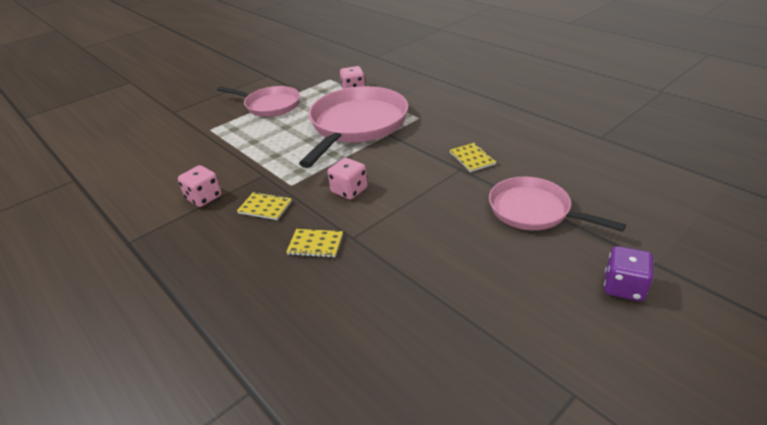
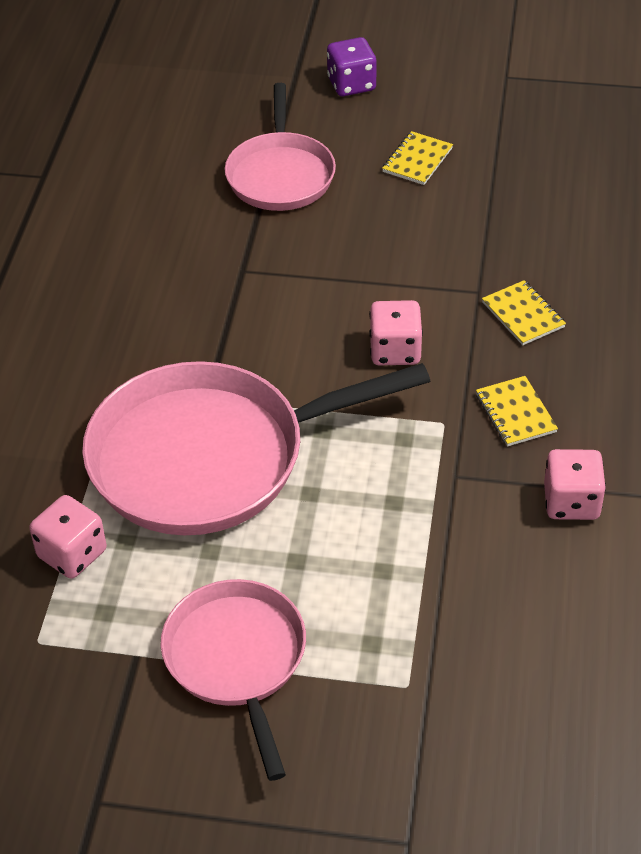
camera: 130 degrees left, 10 degrees up
yellow notebook [450,143,496,172] -> yellow notebook moved to [382,131,453,185]

